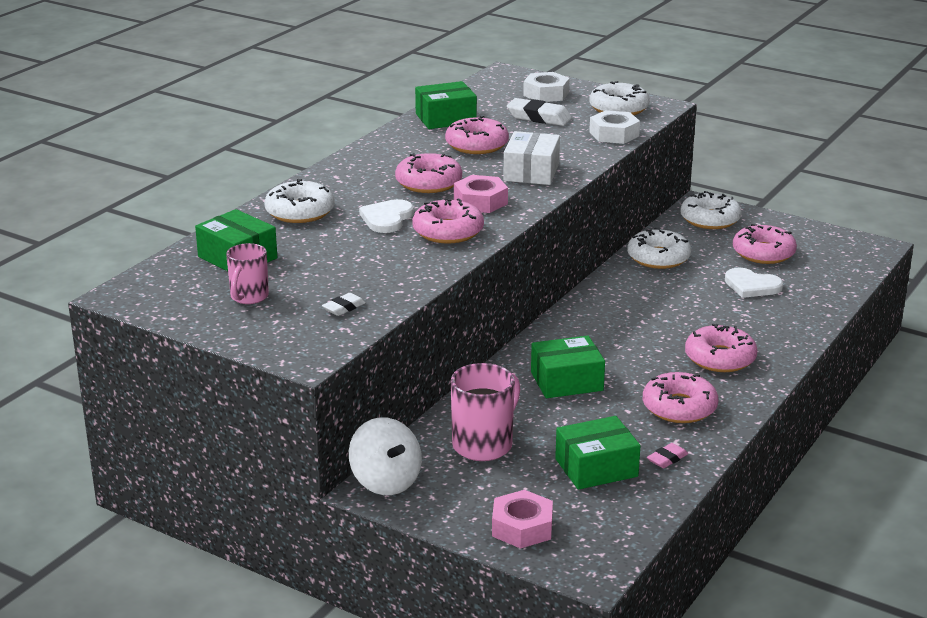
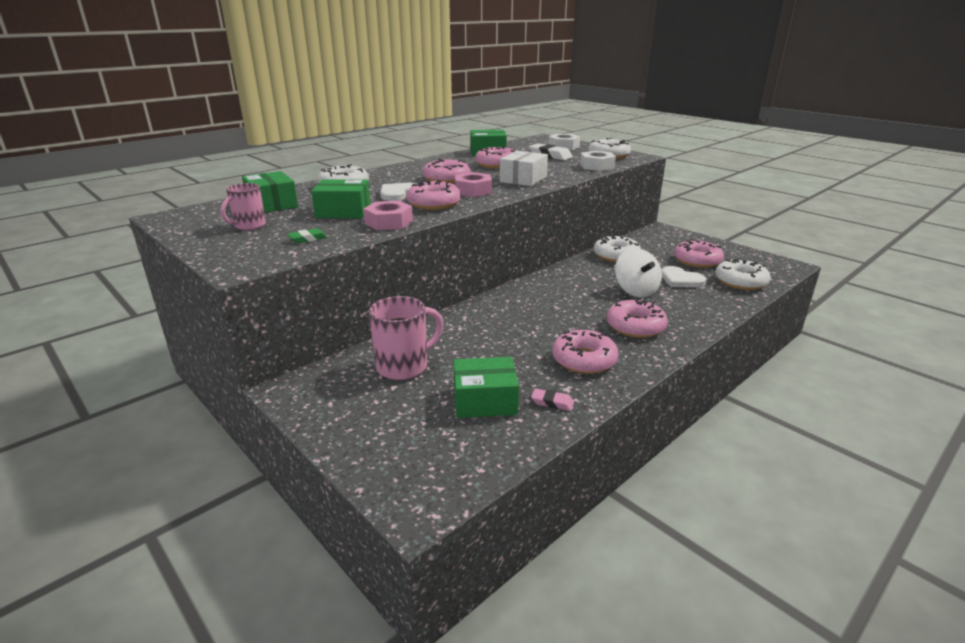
camera: 15 degrees right, 0 degrees up
white eraser [322,293,366,316] -> green eraser [287,228,328,243]
white spinning top [349,417,422,495] -> white spinning top moved to [615,248,662,297]
pink nut [492,490,553,549] -> pink nut moved to [363,201,413,230]
green box [531,335,605,398] -> green box moved to [311,179,371,218]
pink eraser [647,443,688,468] -> pink eraser turned 45 degrees clockwise [531,388,574,411]
white donut [681,191,742,229] -> white donut moved to [715,258,771,290]

